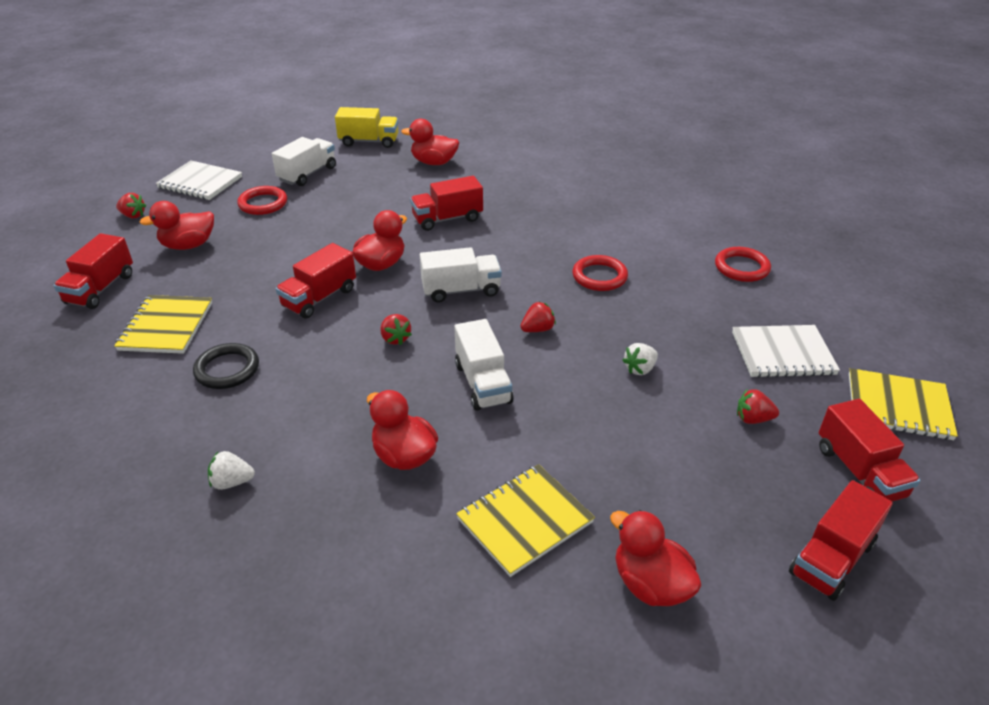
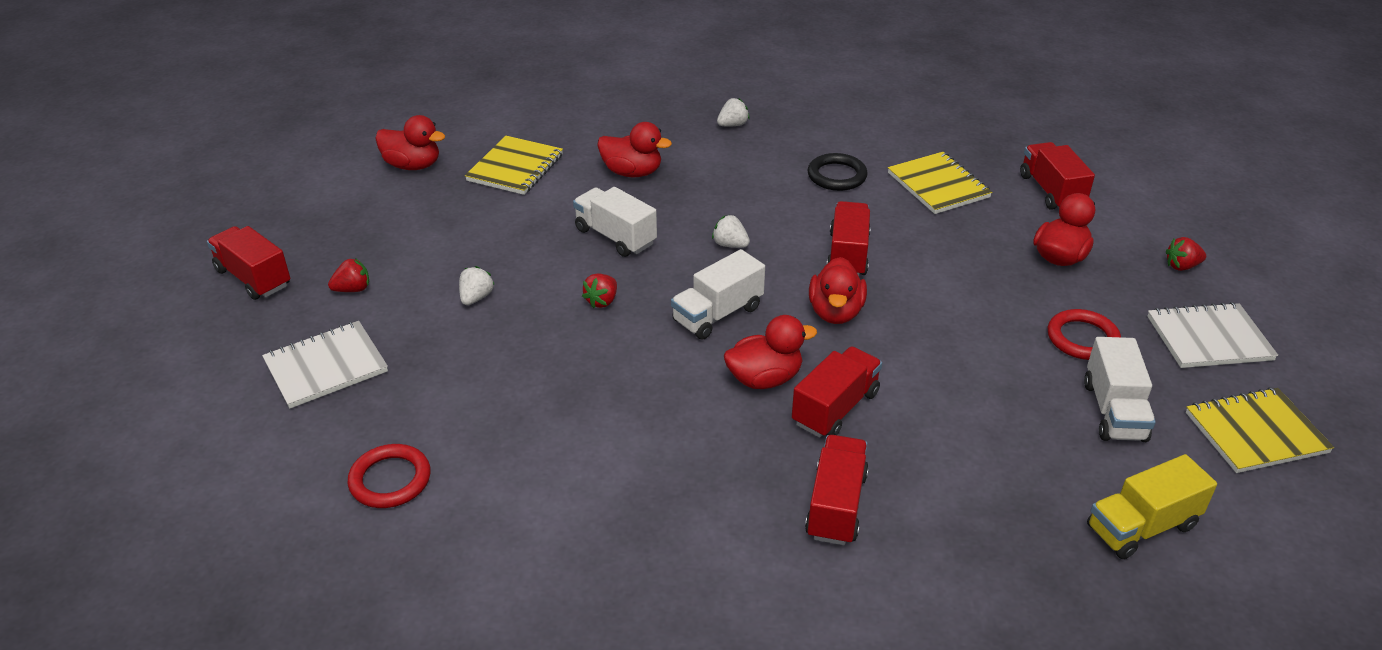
camera: 150 degrees right, 0 degrees up
red strawberry [381,314,412,345] -> white strawberry [712,215,750,248]
red duck [401,119,459,165] -> red duck moved to [724,315,817,389]
red ring [572,255,628,291] -> none
red truck [789,480,893,601] -> red truck moved to [805,435,869,545]
yellow notebook [849,368,958,440] -> yellow notebook moved to [1186,387,1334,473]

